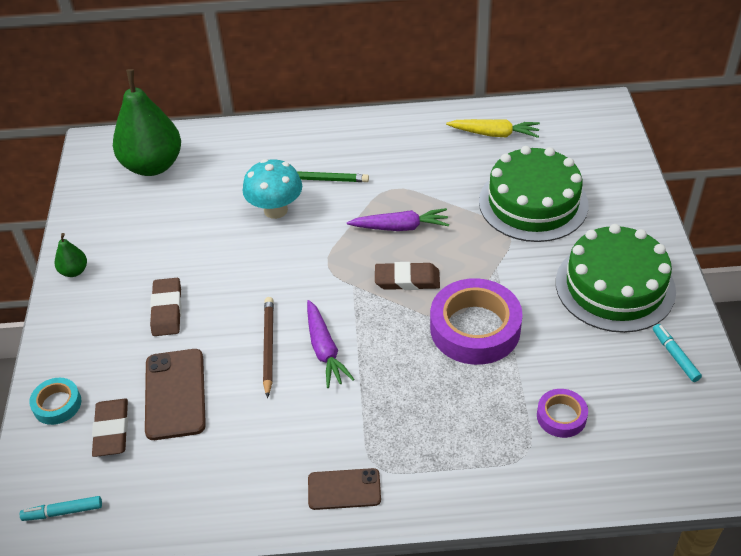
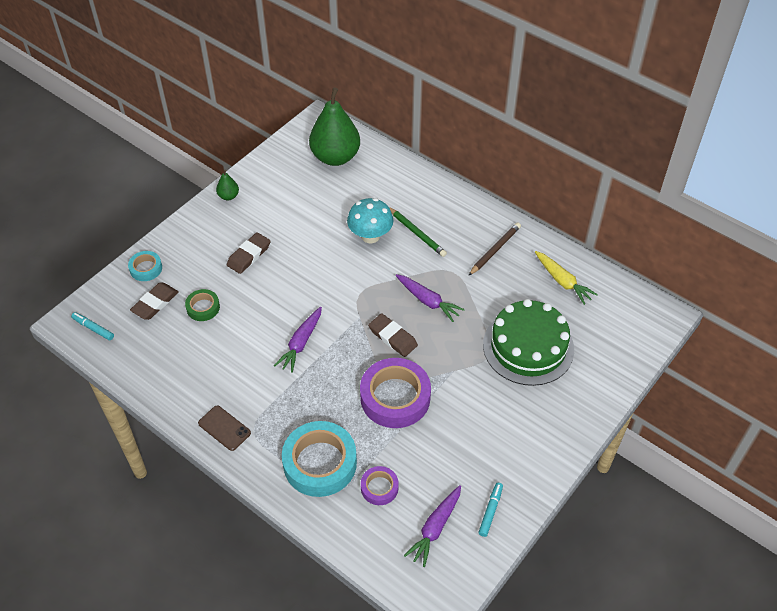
camera: 40 degrees right, 5 degrees up
brown phone [145,349,206,440] -> green tape [185,289,220,321]
brown pencil [263,297,274,398] -> brown pencil moved to [468,223,521,276]
green cake [556,224,676,333] -> none
none -> turquoise tape [282,421,357,497]
none -> purple carrot [404,485,461,567]

